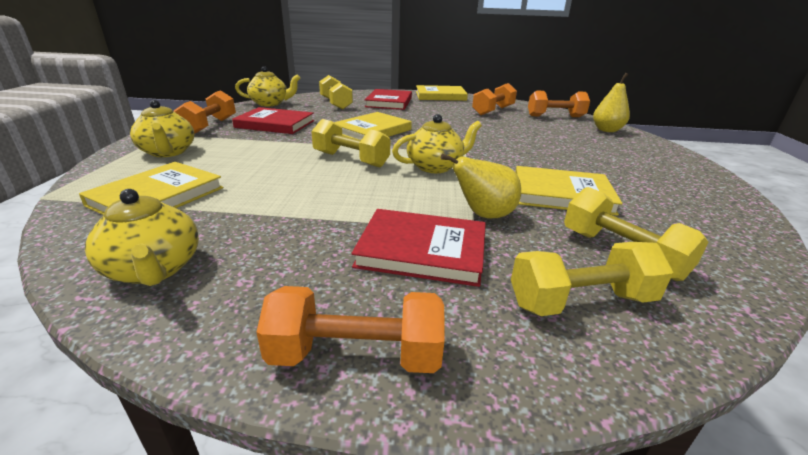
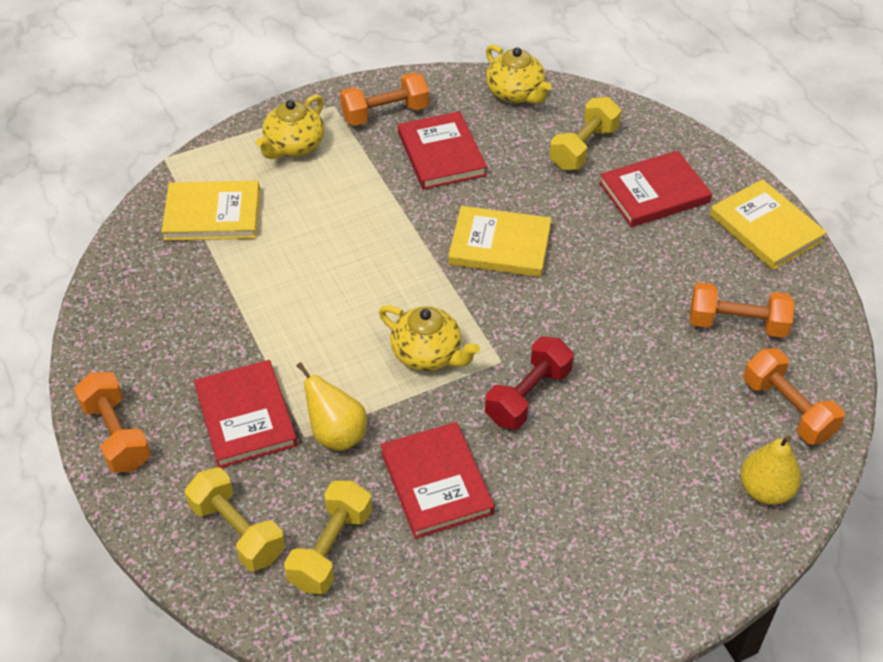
camera: 60 degrees right, 20 degrees up
yellow teapot [85,189,199,286] -> none
yellow dumbbell [311,119,390,168] -> none
yellow book [515,166,623,216] -> red book [380,422,495,539]
none -> red dumbbell [485,337,574,430]

